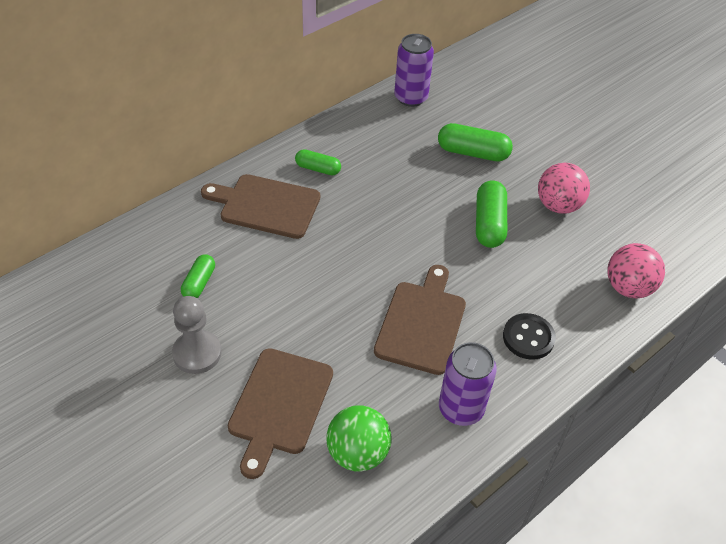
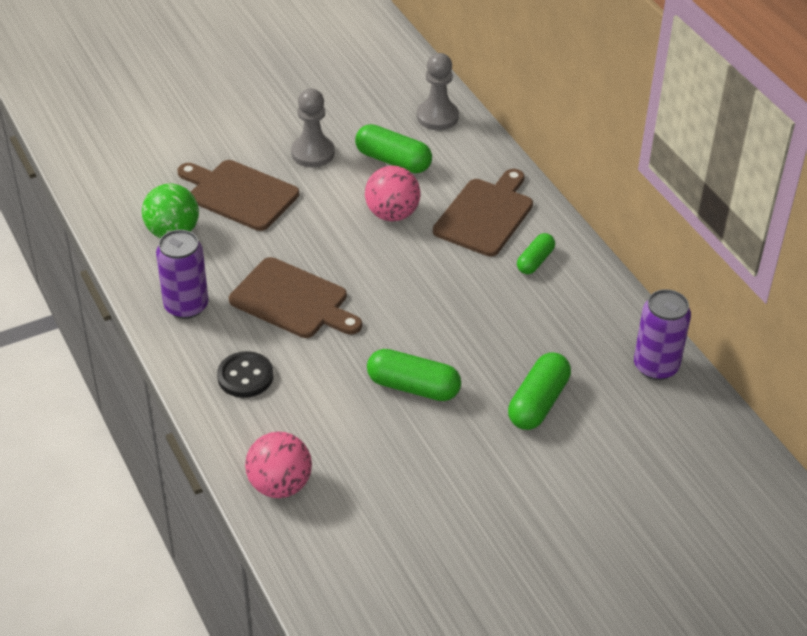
camera: 105 degrees right, 5 degrees down
green capsule [181,254,215,298] -> green capsule [355,124,432,173], size x1.60
pink ball [538,163,590,214] -> pink ball moved to [365,166,420,222]
none -> grey pawn [417,53,459,130]

